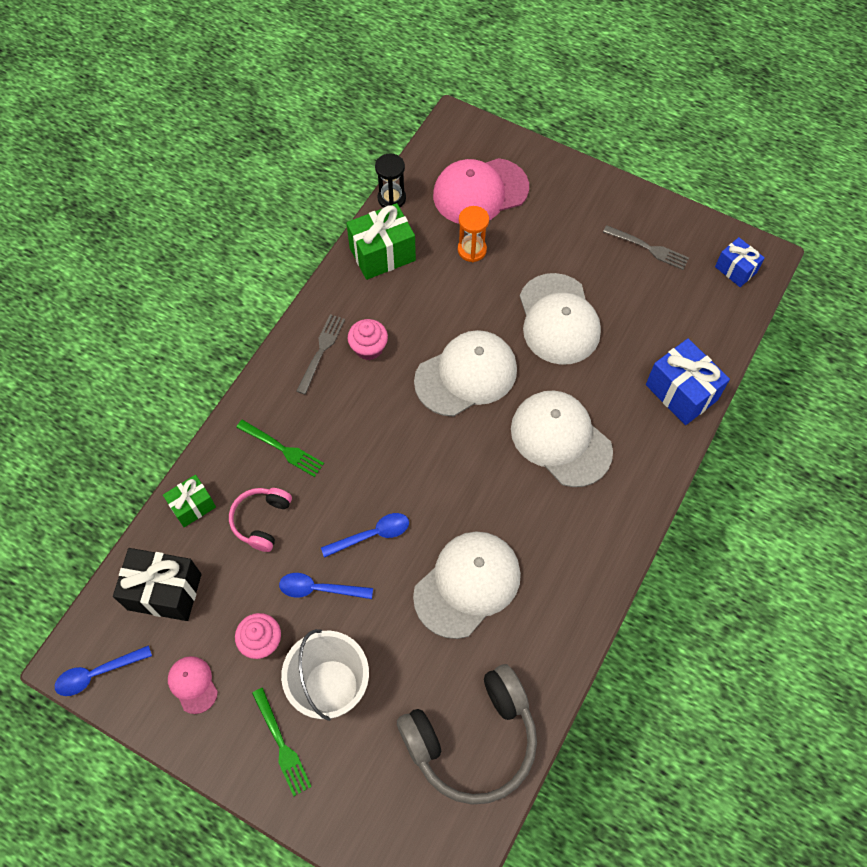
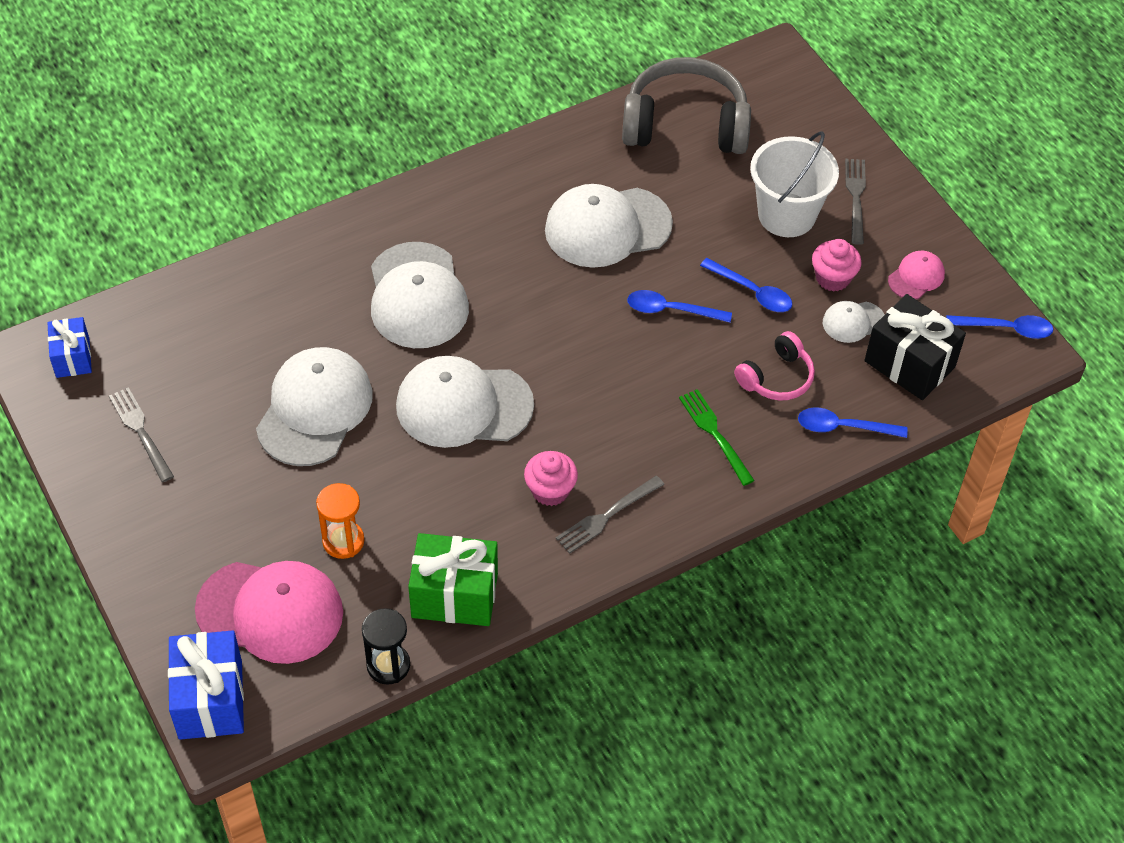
camera: 150 degrees left, 10 degrees down
green gift [163,475,216,527] -> blue spoon [798,408,908,438]
pink cap [168,656,218,714] -> pink cap turned 135 degrees counterclockwise [888,251,945,299]
green fork [252,688,312,796] -> grey fork [845,159,866,245]
blue gift [646,338,730,425] -> blue gift moved to [168,630,244,740]
none -> white cap [823,301,885,343]

